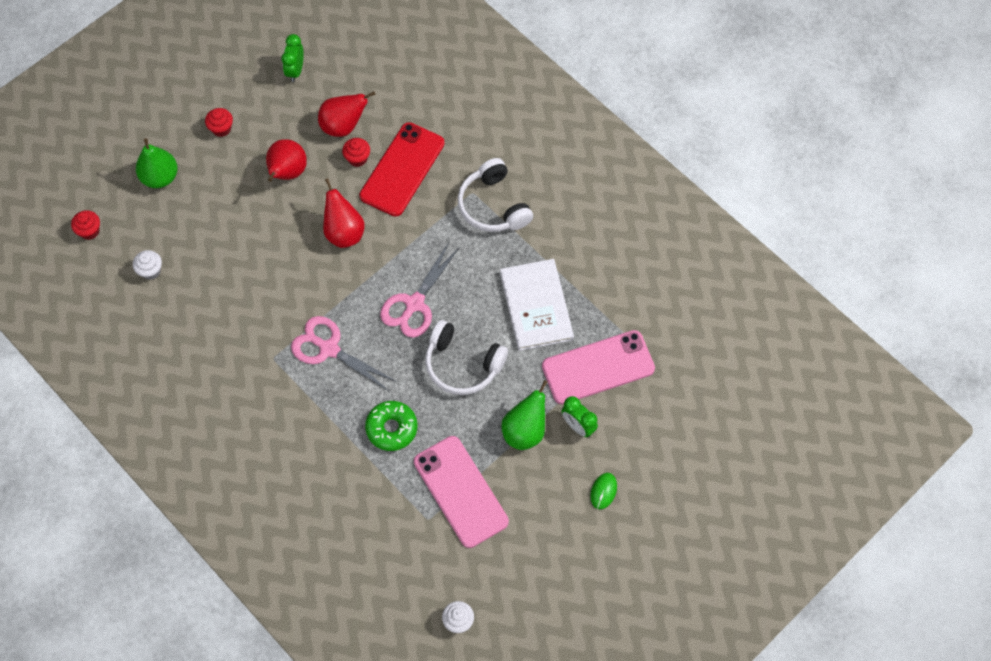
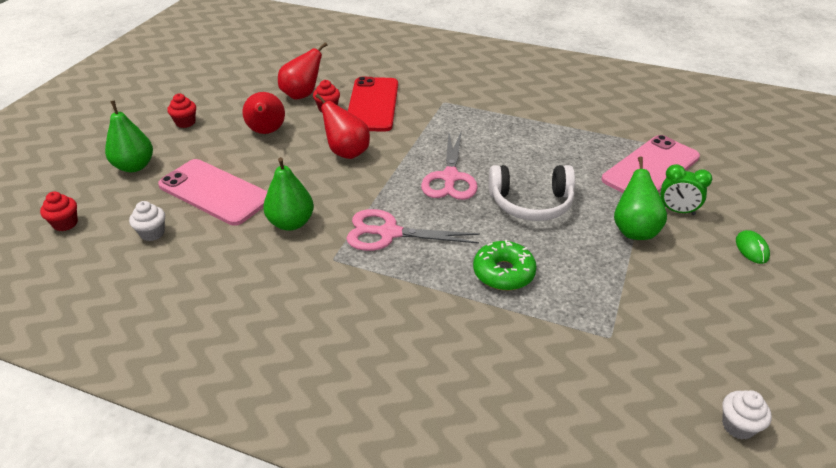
camera: 25 degrees left, 25 degrees down
green clock [281,34,304,82] -> none
pink phone [414,436,509,548] -> pink phone moved to [158,159,268,226]
white headphones [458,158,533,232] -> none
white book [500,259,574,351] -> none
none -> green pear [263,157,314,231]

